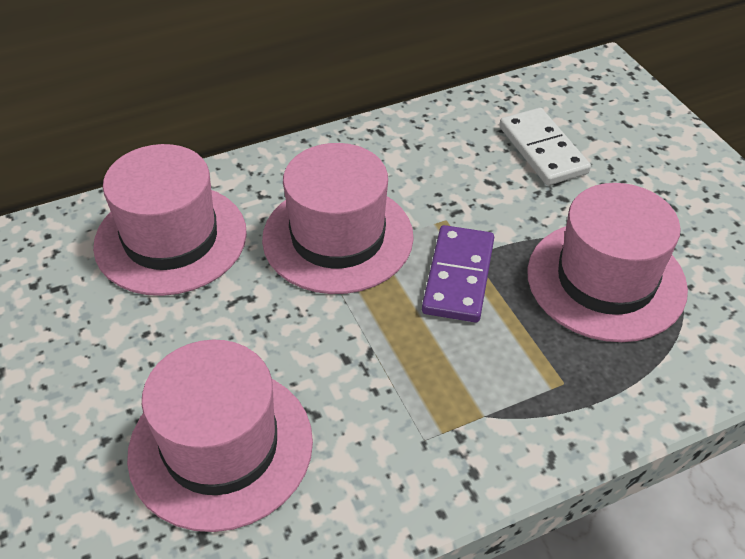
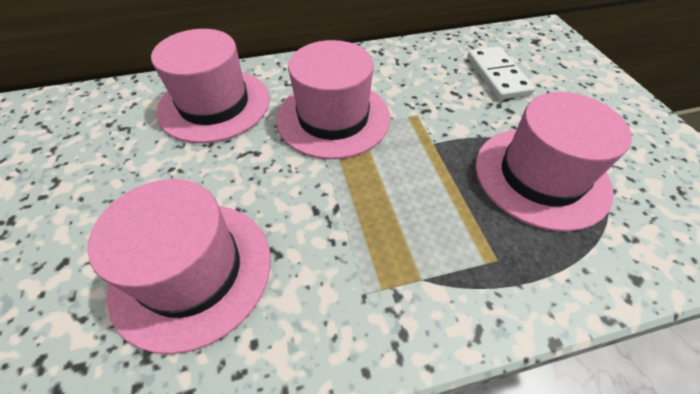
camera: 10 degrees right, 5 degrees up
purple domino [422,225,494,323] -> none

